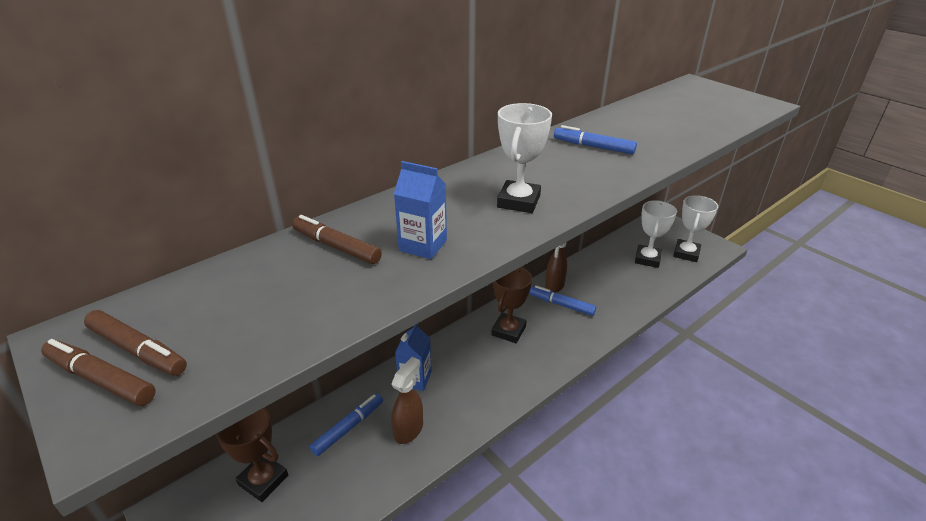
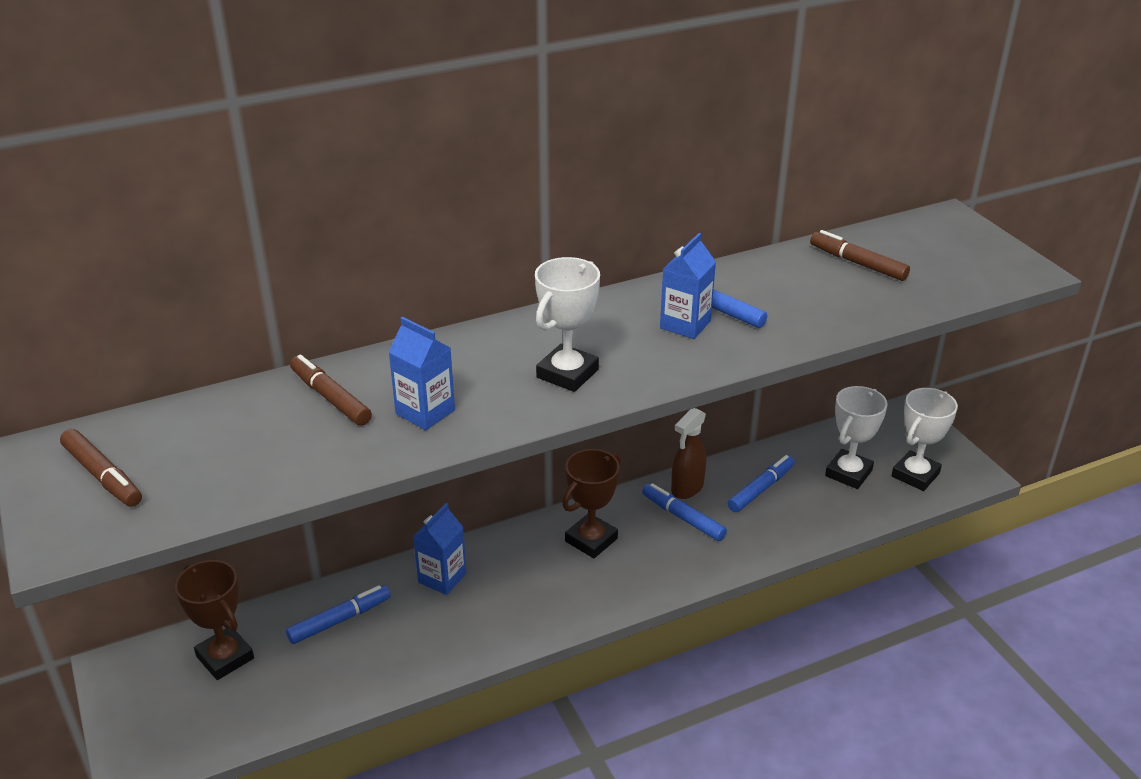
camera: 15 degrees right, 0 degrees up
brown marker [41,339,156,406] -> brown marker moved to [810,230,910,281]
brown spray bottle [391,357,423,444] -> none
none -> blue carton [660,233,716,339]
none -> blue marker [728,455,795,512]

